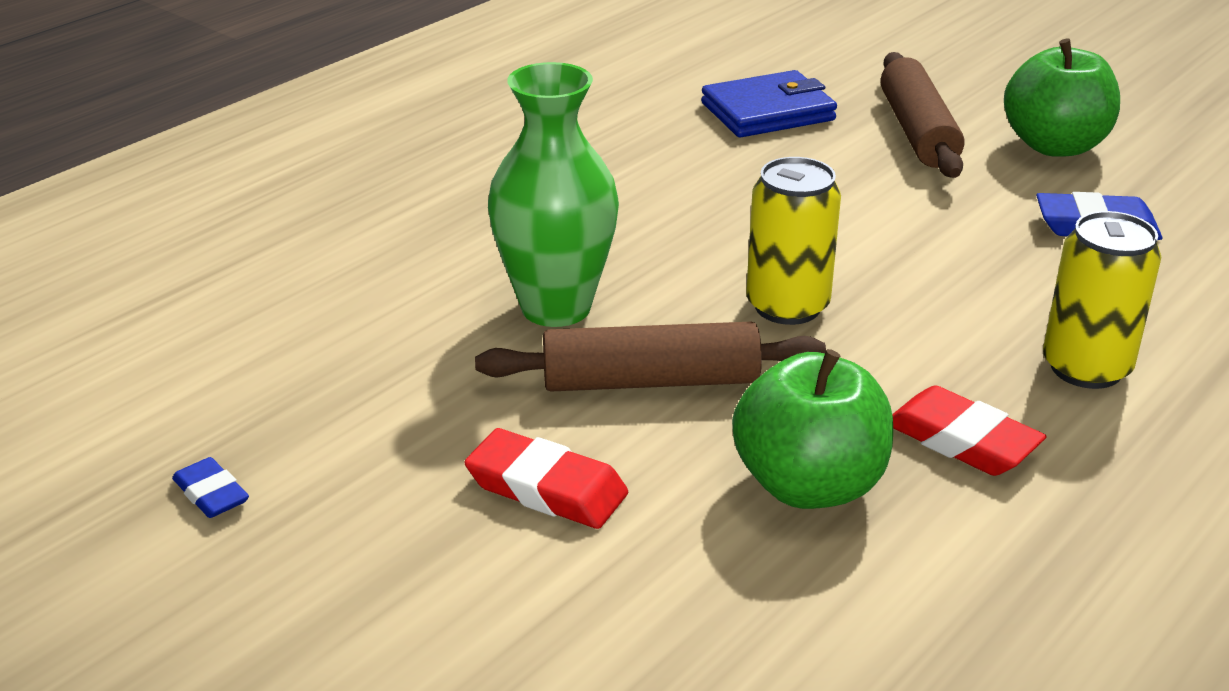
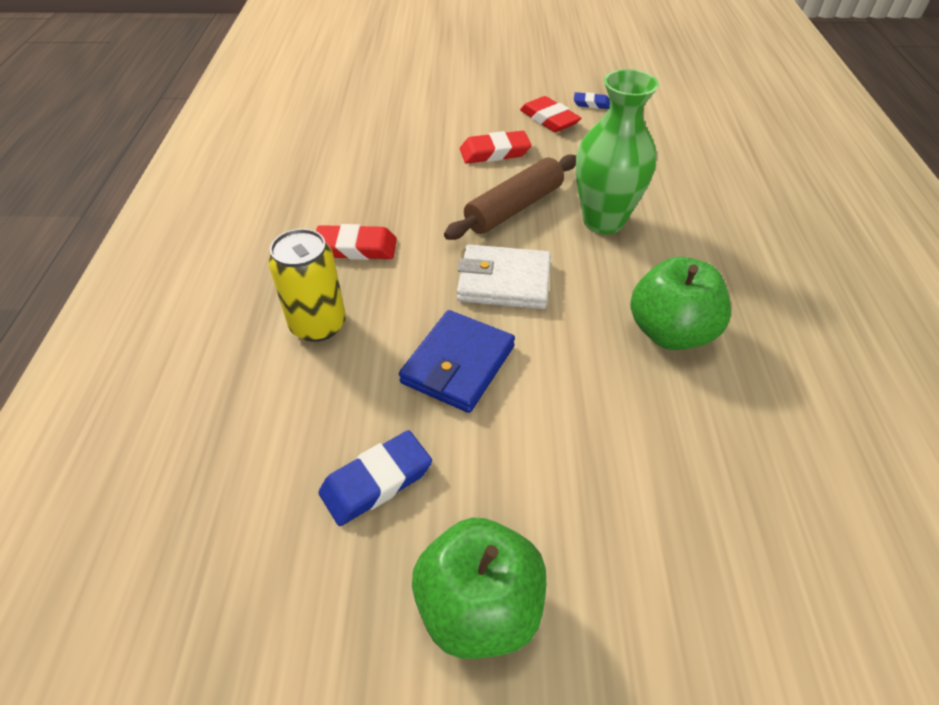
camera: 140 degrees right, 15 degrees up
blue wallet [701,70,837,137] -> blue wallet moved to [399,310,515,413]
green apple [732,349,893,509] -> green apple moved to [630,257,731,350]
yellow can [746,157,841,325] -> white wallet [457,244,551,309]
brown rolling pin [881,52,964,178] -> none
none -> red eraser [520,96,581,132]

